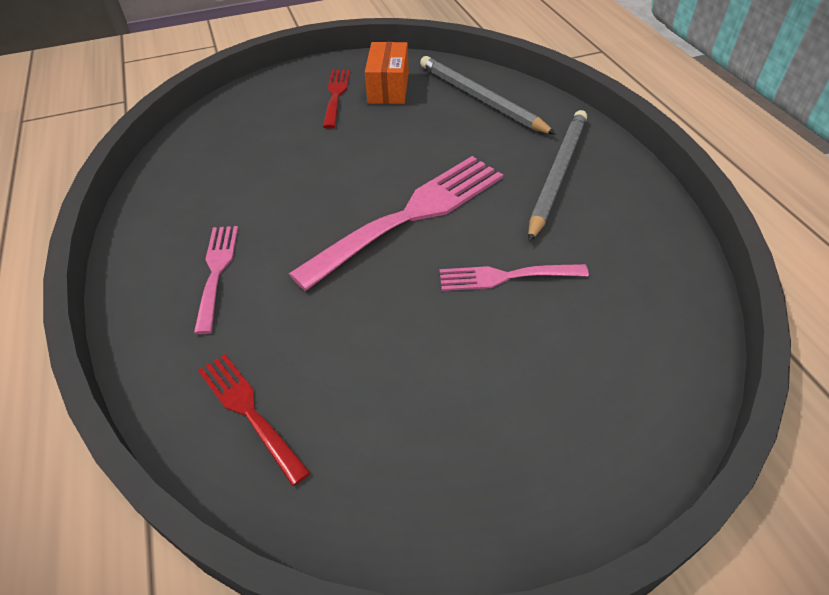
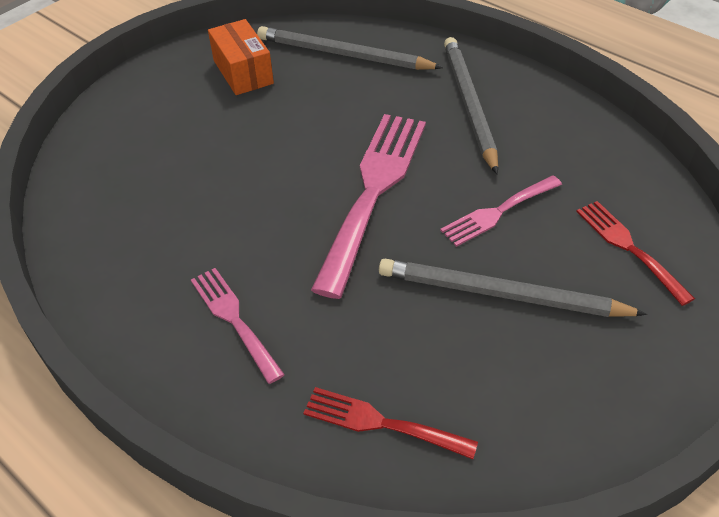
camera: 30 degrees left, 0 degrees up
red fork [323,70,350,129] -> red fork moved to [576,201,695,306]
none -> grey pencil [379,259,647,317]

